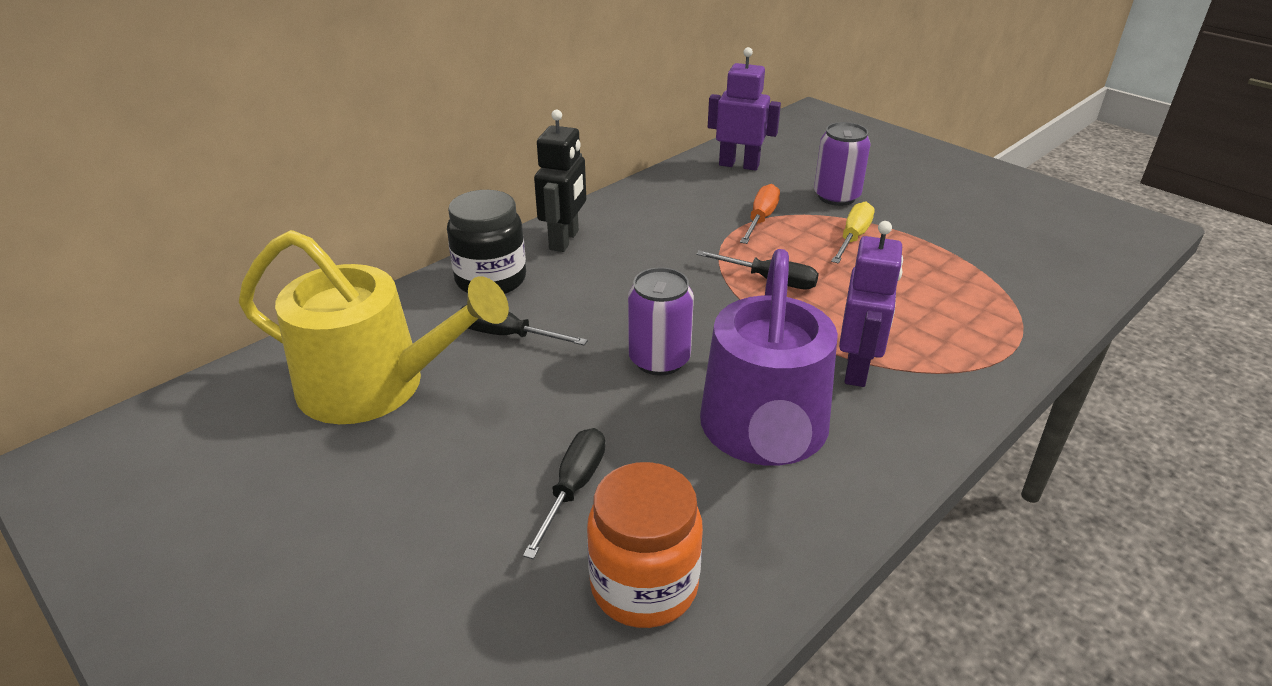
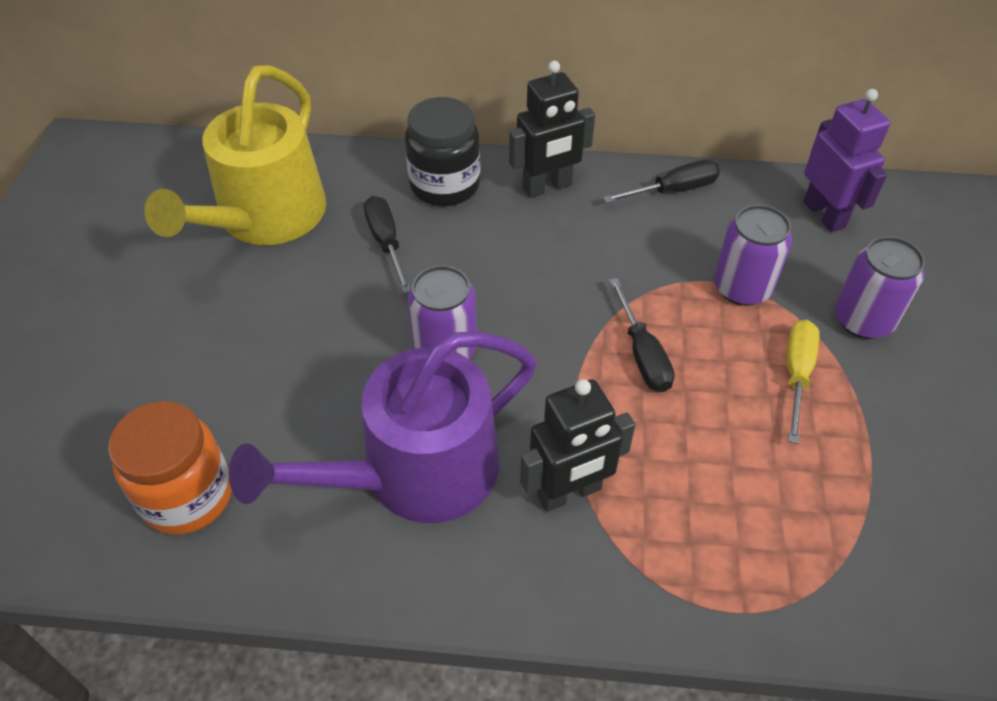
camera: 50 degrees right, 15 degrees up
yellow watering can [239,230,509,424] -> yellow watering can turned 45 degrees clockwise [144,65,326,245]
black screwdriver [523,428,605,559] -> black screwdriver moved to [603,160,720,203]
orange screwdriver [740,184,780,244] -> purple can [714,205,792,306]
yellow screwdriver [831,202,875,264] -> yellow screwdriver turned 60 degrees counterclockwise [787,320,819,444]
purple robot [839,221,903,387] -> black robot [520,379,635,512]

